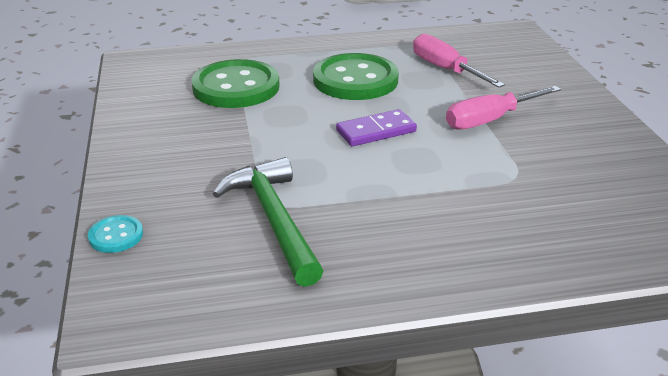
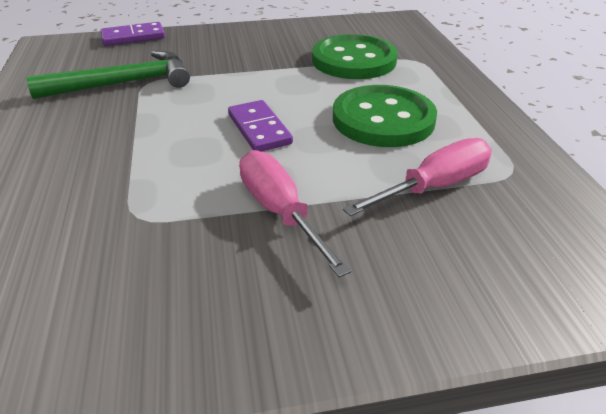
camera: 90 degrees right, 5 degrees up
turquoise button [88,215,143,253] -> purple domino [101,22,165,46]

